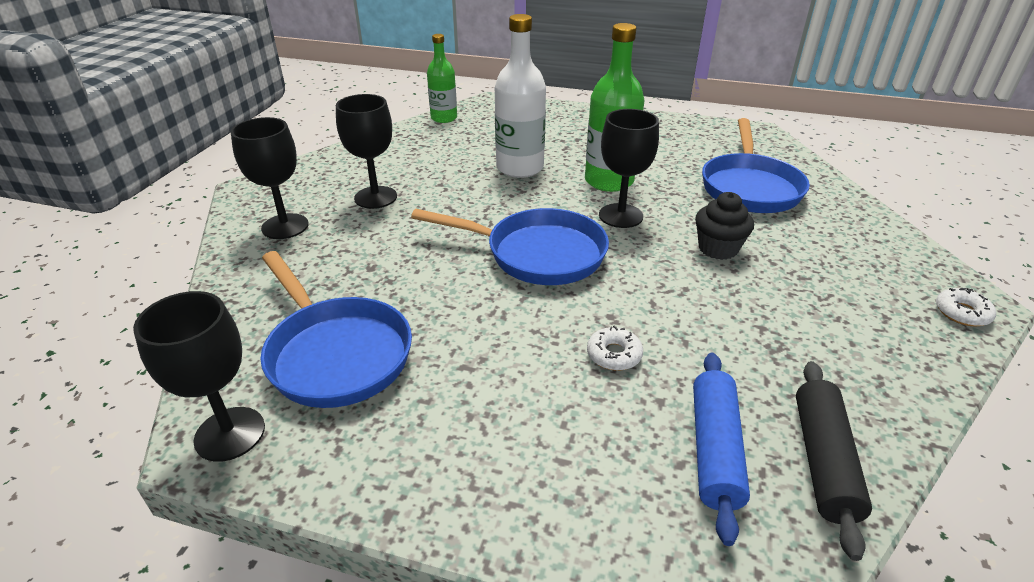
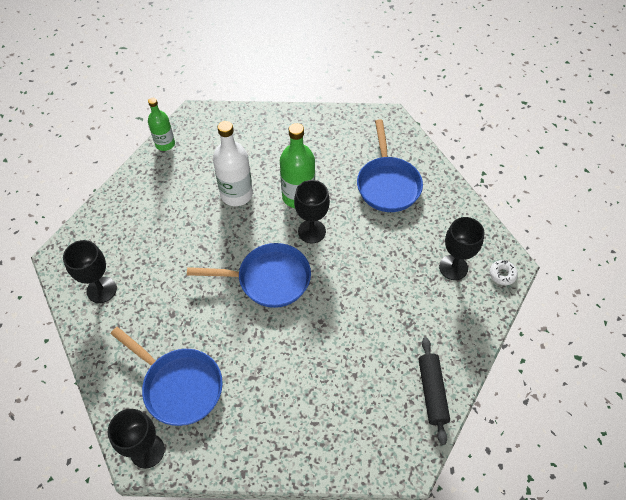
camera: 15 degrees left, 20 degrees up
black goblet [336,94,397,209] -> black goblet moved to [439,217,485,280]
white donut [587,325,643,371] -> none
blue rolling pin [693,353,750,546] -> none
black cupcake [695,192,754,260] -> none

